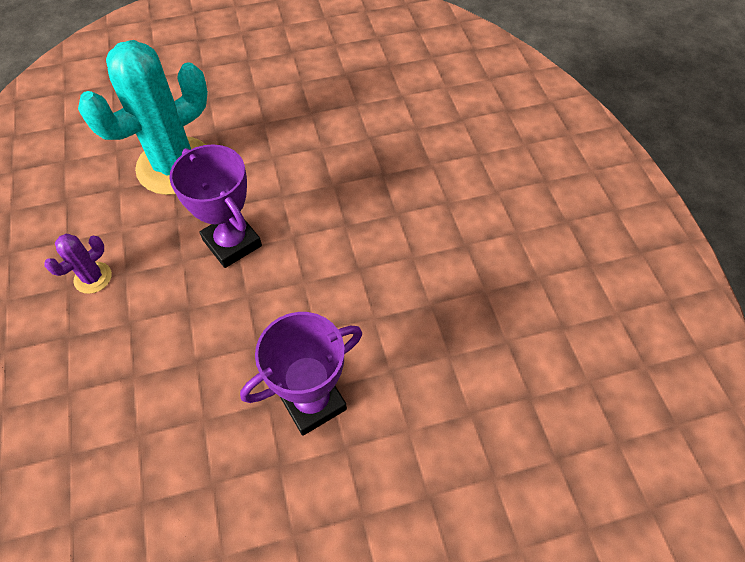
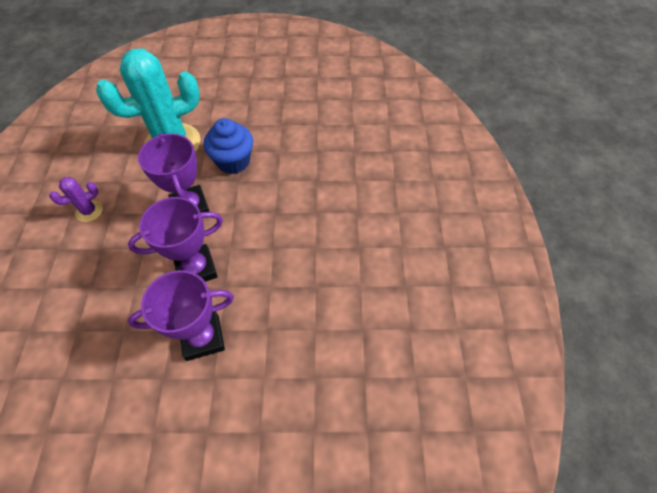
camera: 15 degrees right, 0 degrees up
none -> purple trophy [128,197,223,282]
none -> blue cupcake [204,118,253,174]

